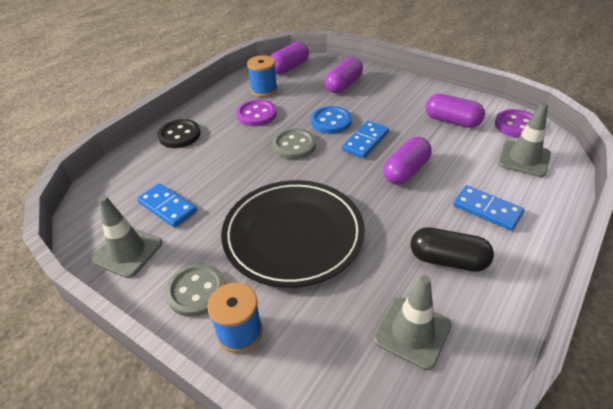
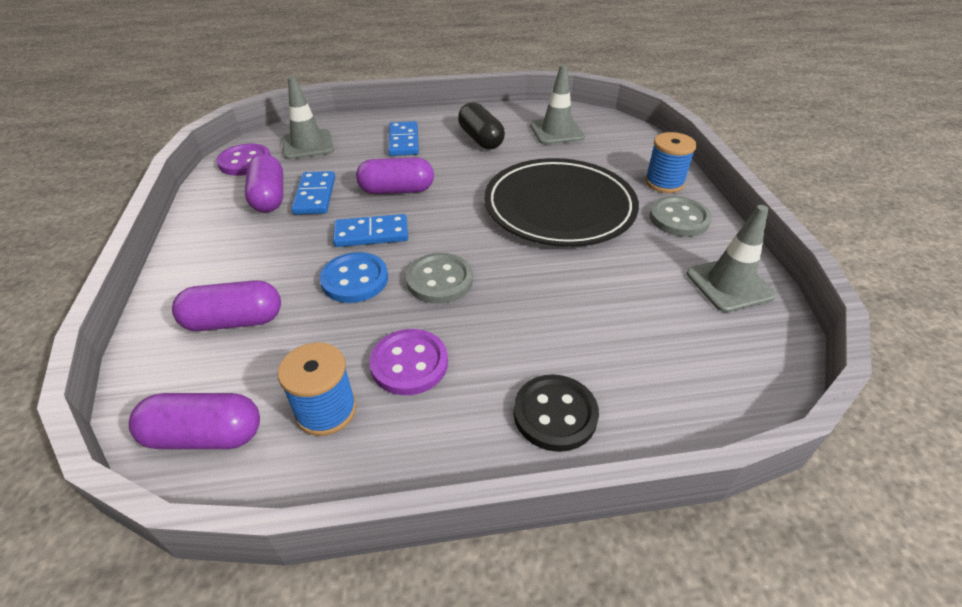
camera: 135 degrees left, 0 degrees up
blue domino [137,184,197,228] -> blue domino moved to [291,171,335,215]

